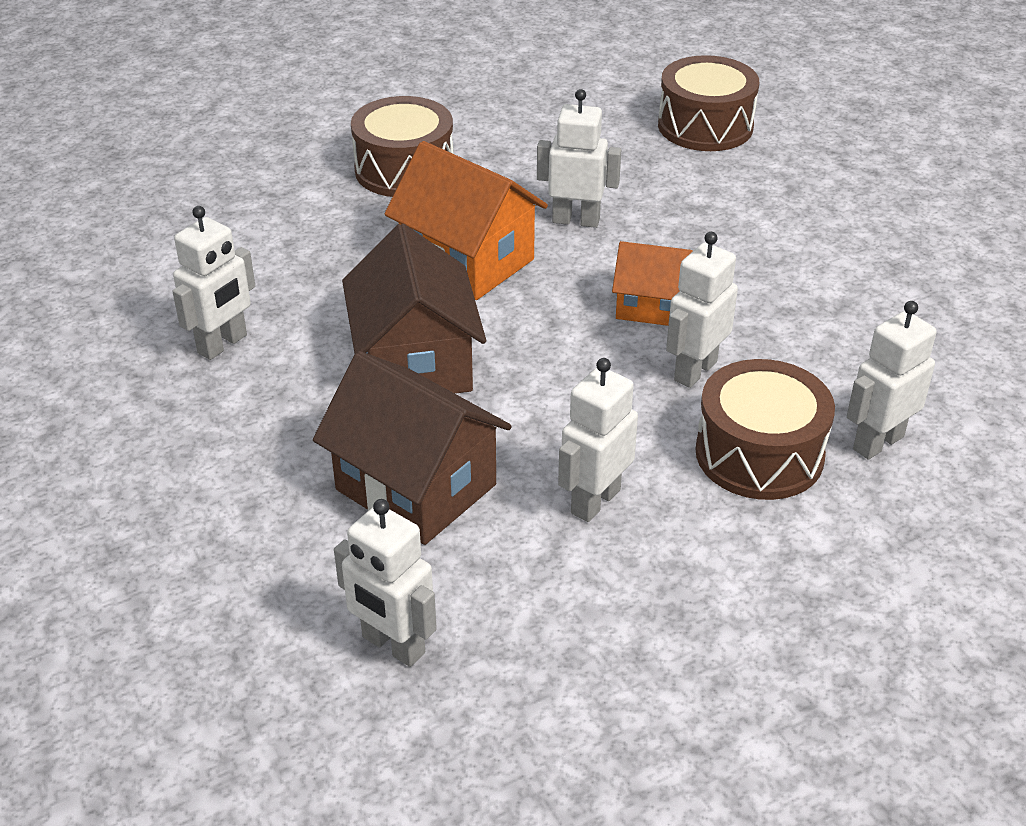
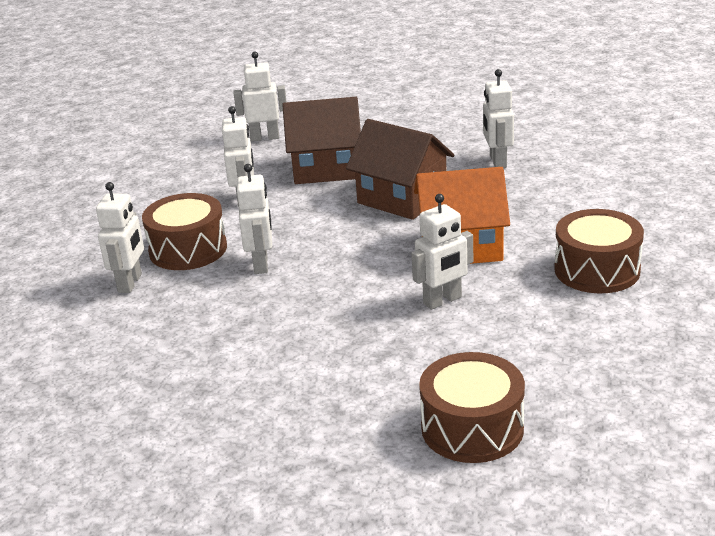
camera: 140 degrees right, 10 degrees down
orange house [612,241,693,326] -> none

